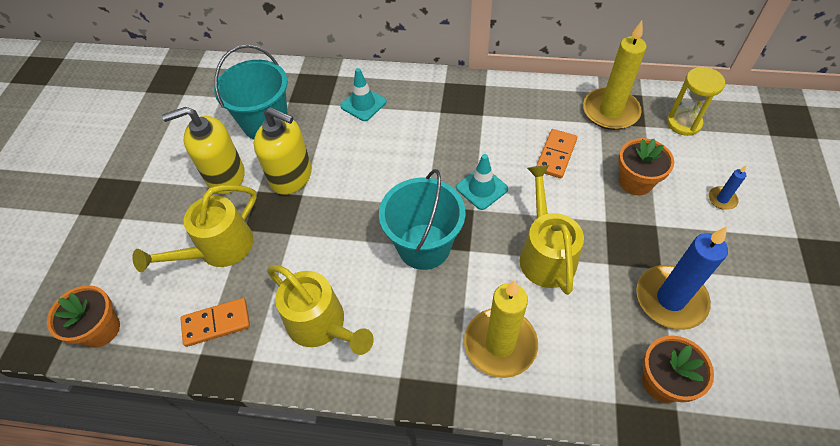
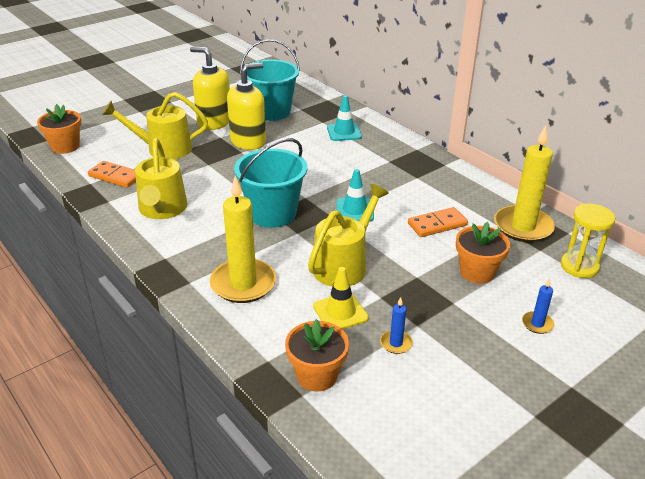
camera: 40 degrees right, 20 degrees down
yellow soap dispenser [254,107,312,195] -> yellow soap dispenser turned 105 degrees counterclockwise [227,62,266,150]
blue candle [636,226,728,330] -> blue candle [380,297,413,354], size x0.45
none -> yellow traffic cone [313,267,369,329]

